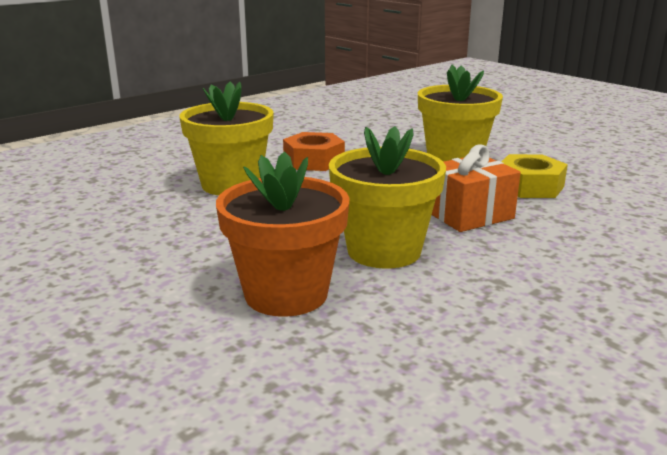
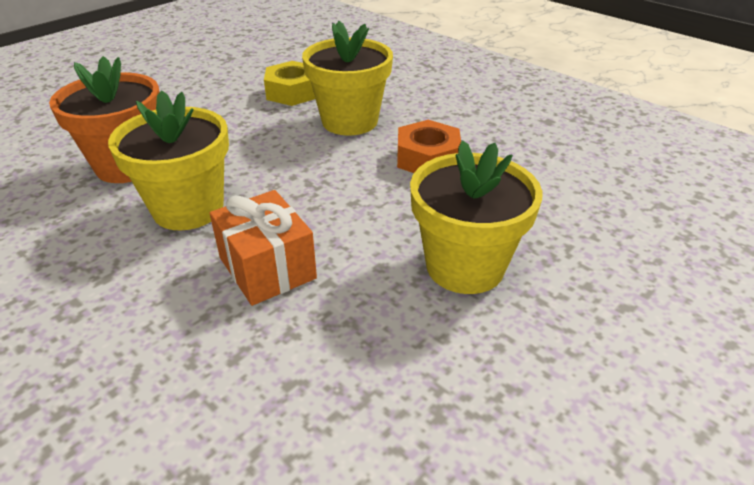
camera: 85 degrees right, 15 degrees up
yellow nut [501,154,568,198] -> yellow nut moved to [264,61,315,106]

